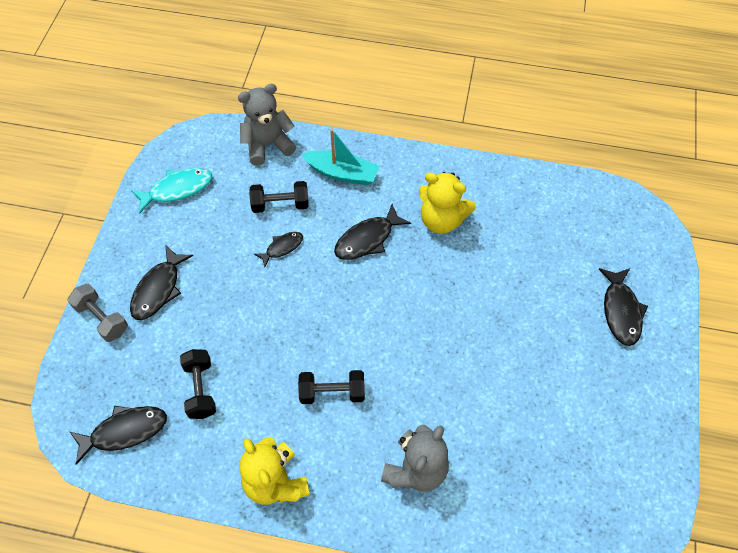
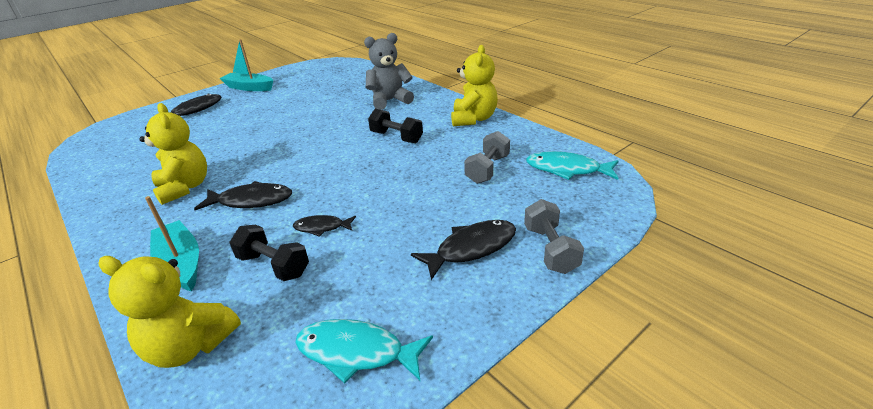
camera: 140 degrees left, 25 degrees down
black fish [70,406,167,465] -> turquoise fish [526,151,619,180]
black dumbbell [180,349,216,419] -> grey dumbbell [464,131,510,184]
grey teddy bear [238,84,296,166] -> yellow teddy bear [98,256,241,368]
none -> turquoise boat [220,39,273,91]

